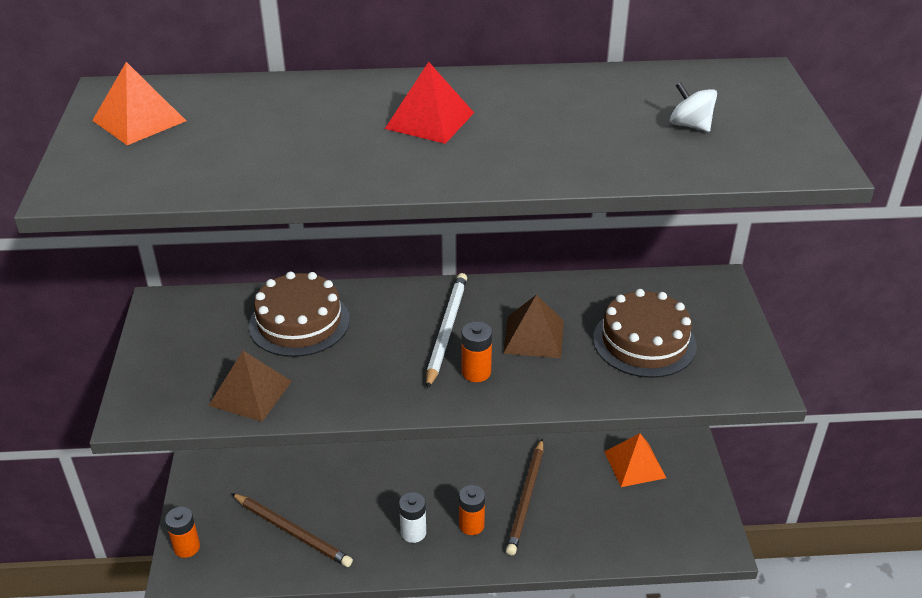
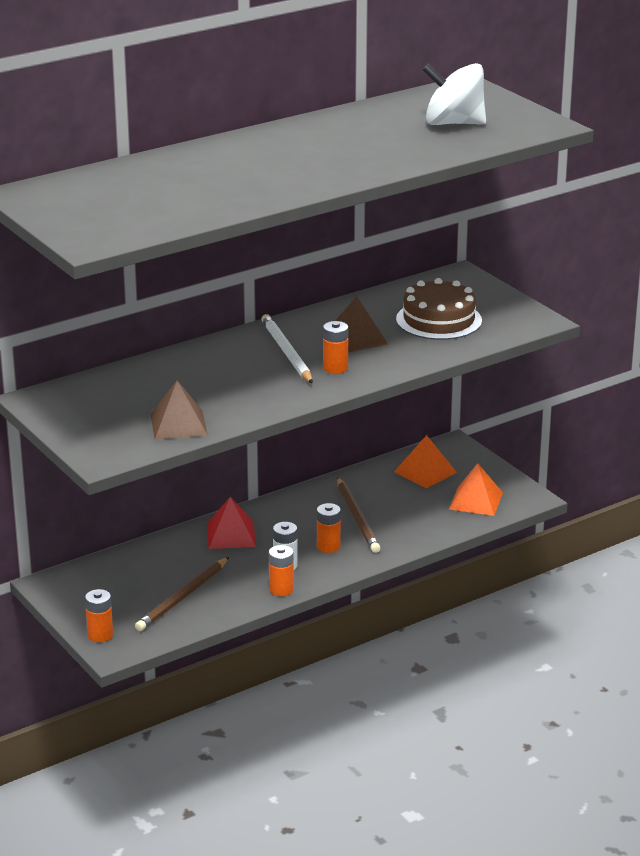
camera: 30 degrees left, 10 degrees down
orange pyramid [92,62,186,145] -> orange pyramid moved to [449,463,503,516]
brown pencil [231,493,353,567] -> brown pencil turned 120 degrees clockwise [135,557,229,631]
brown cake [249,271,350,357] -> none
red pyramid [385,62,474,144] -> red pyramid moved to [207,497,256,549]
white spinning top [670,82,717,132] -> white spinning top [422,63,486,125], size x1.96
none -> orange battery [269,545,294,596]

